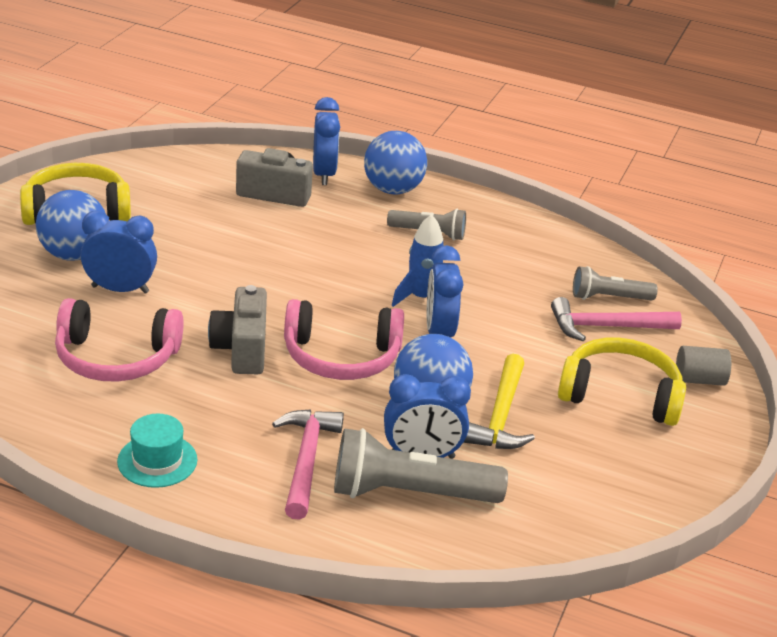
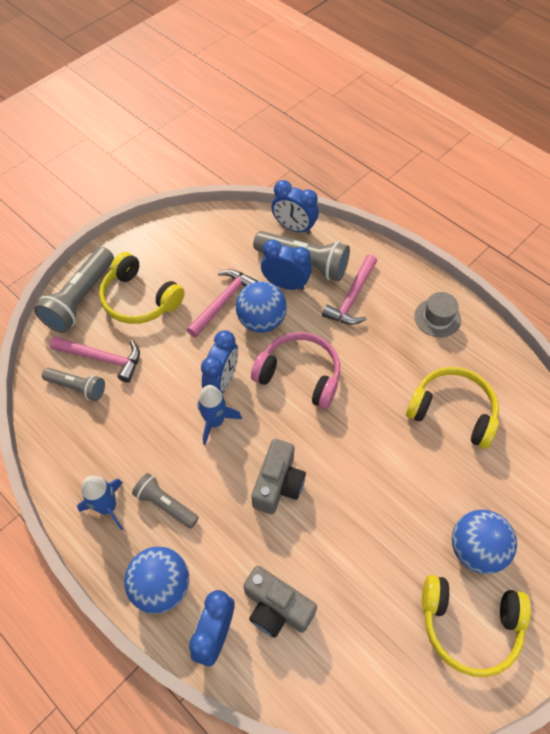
camera: 155 degrees left, 25 degrees up
pink headphones [55,298,184,381] -> yellow headphones [406,367,499,449]
blue clock [81,211,157,294] -> blue clock moved to [271,180,319,234]
turquoise hat [117,414,197,488] -> grey hat [414,292,461,337]
grey camera [208,285,267,374] -> grey camera moved to [251,439,306,514]
yellow hammer [464,354,535,449] -> pink hammer [187,269,258,337]
grey cylinder [676,346,731,386] -> grey flashlight [34,247,114,333]
none -> blue rocket [77,476,123,531]

